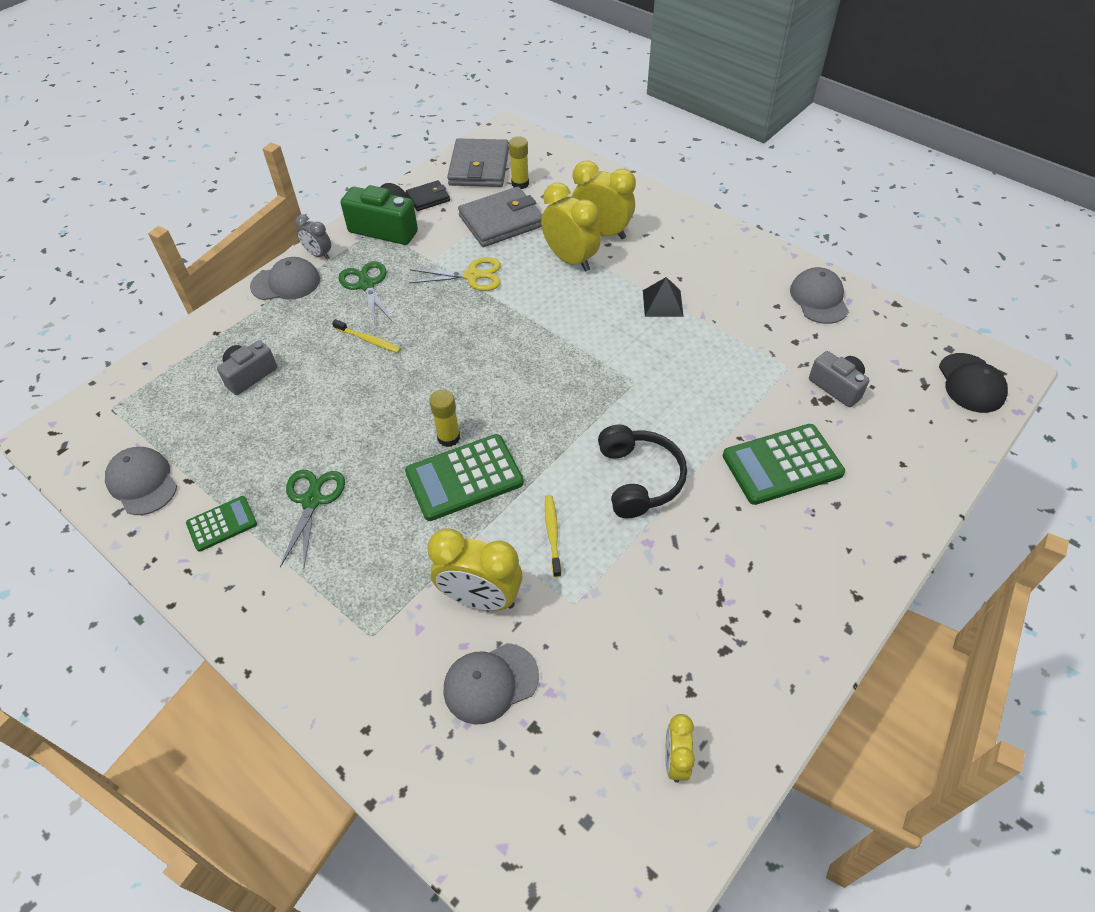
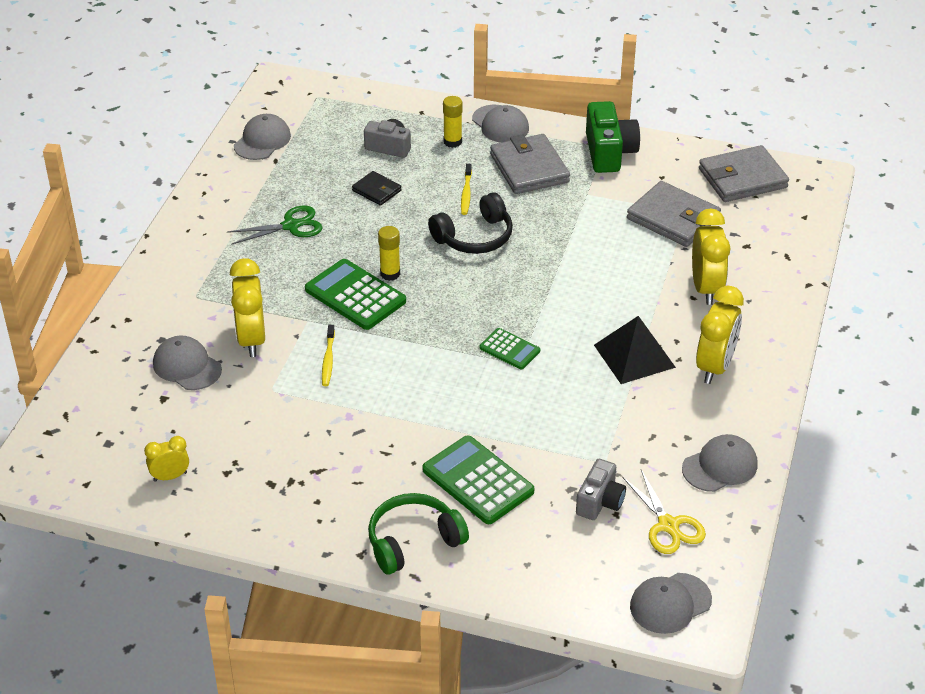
camera: 65 degrees right, 10 degrees down
green calculator [186,496,257,552] -> green calculator moved to [480,328,540,370]
grey clock [295,215,331,260] -> none
green scissors [338,261,394,325] -> grey wallet [490,134,570,194]
black wallet [406,180,450,211] -> black wallet moved to [352,171,402,206]
yellow scissors [409,257,501,291] -> yellow scissors moved to [622,470,706,554]
yellow glue stick [509,136,529,189] -> yellow glue stick moved to [443,96,462,148]
yellow clock [541,182,601,272] -> yellow clock moved to [696,286,744,384]
yellow toothbrush [545,495,561,577] -> yellow toothbrush turned 120 degrees clockwise [322,325,335,386]
black headphones [598,425,687,518] -> black headphones moved to [428,192,513,254]
black pyramid [643,277,684,317] -> black pyramid [594,316,676,384], size x1.52
black cap [939,353,1008,413] -> grey cap [630,573,712,634]
none -> green headphones [368,493,469,575]

